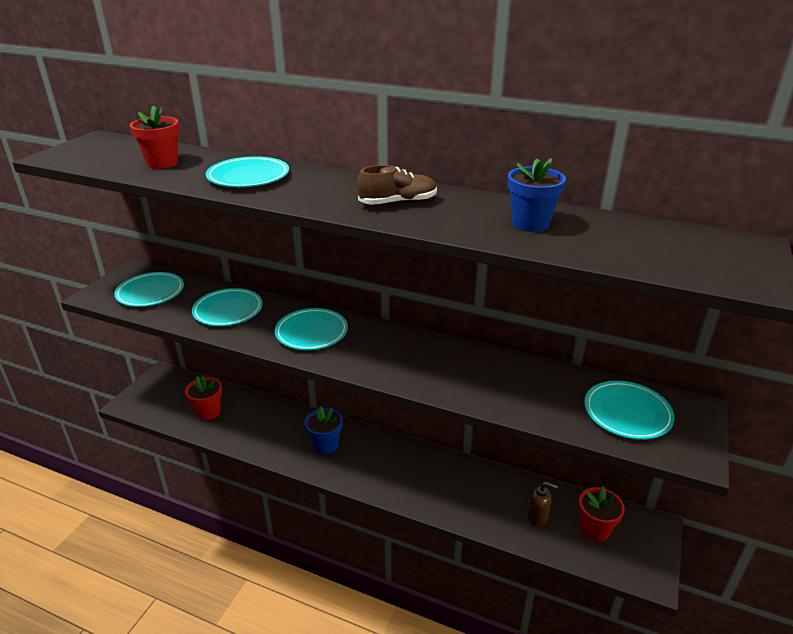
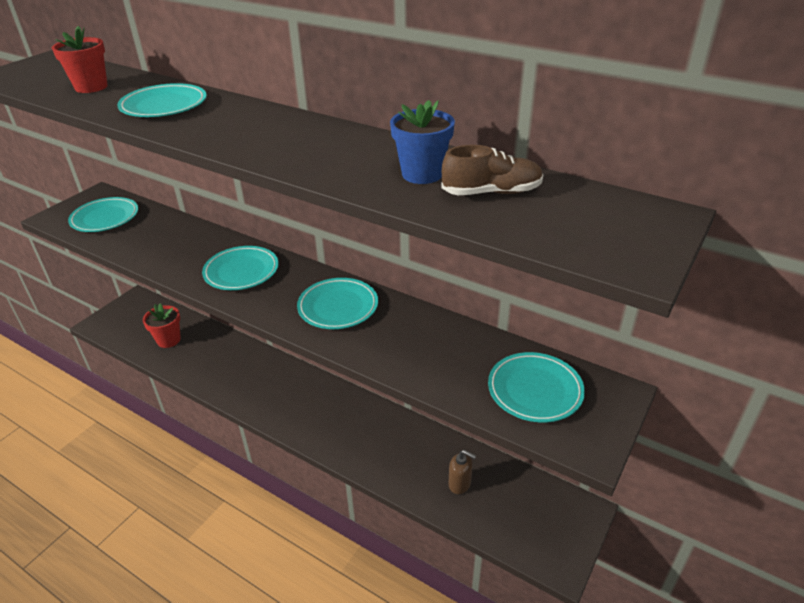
camera: 10 degrees right, 5 degrees up
turquoise plate [192,288,263,326] -> turquoise plate moved to [297,278,378,329]
blue flower pot [305,406,343,455] -> none
brown shoe [357,165,437,205] -> brown shoe moved to [441,145,543,195]
red flower pot [578,486,625,542] -> none

